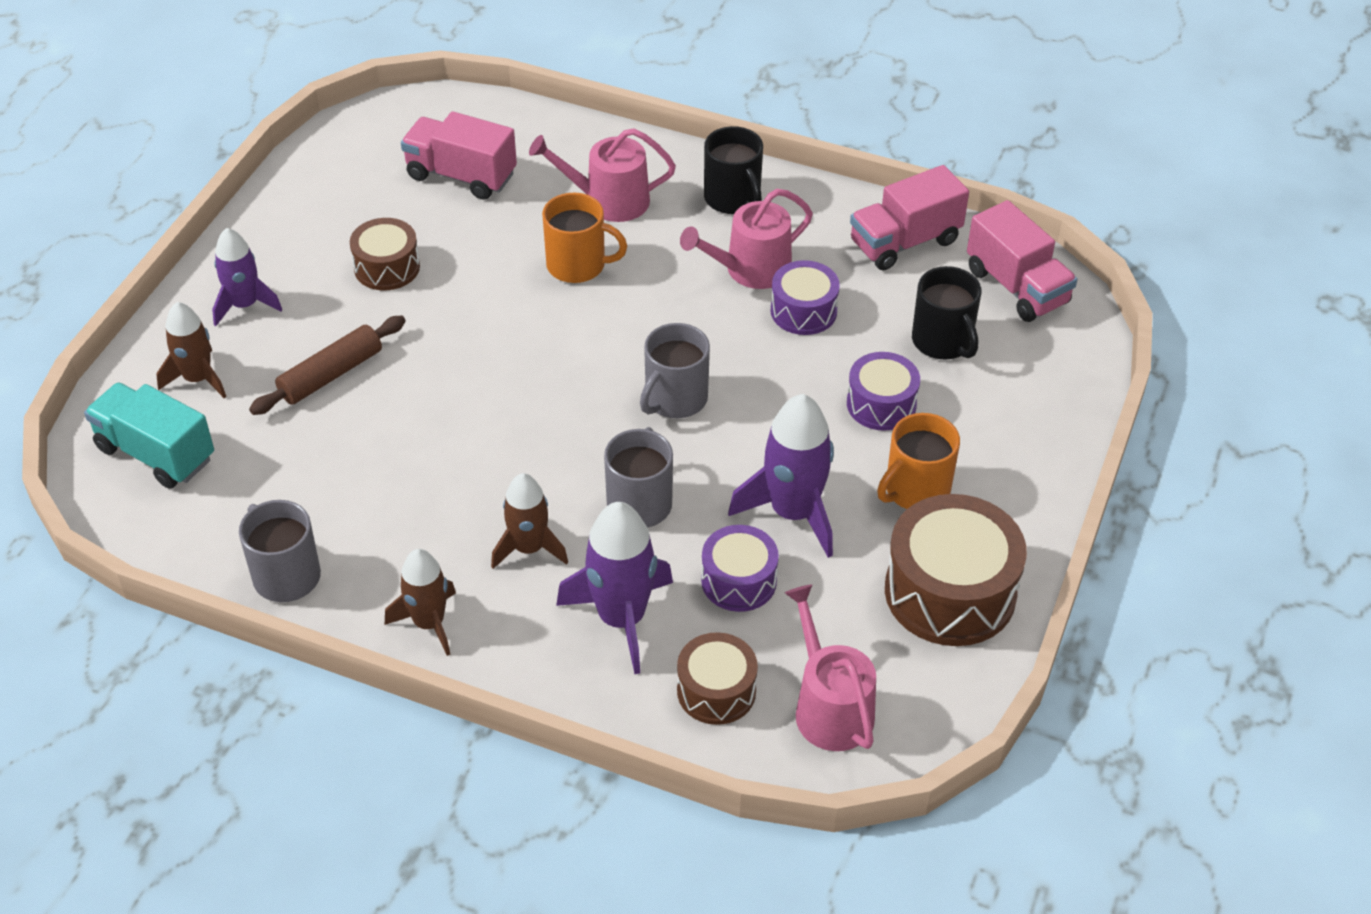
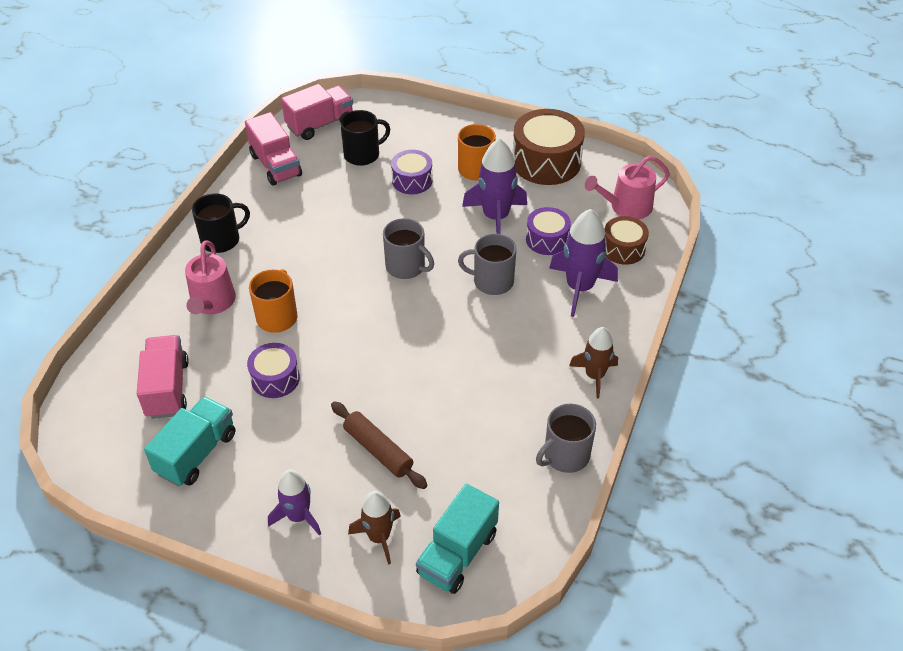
camera: 90 degrees left, 0 degrees up
brown drum [350,218,420,290] -> none
pink truck [401,111,517,200] -> pink truck turned 150 degrees clockwise [137,335,189,419]
brown rocket [491,473,568,569] -> none
pink watering can [680,189,813,289] -> none
purple drum [770,260,840,335] -> purple drum moved to [247,343,300,398]
none -> turquoise truck [144,396,236,486]

